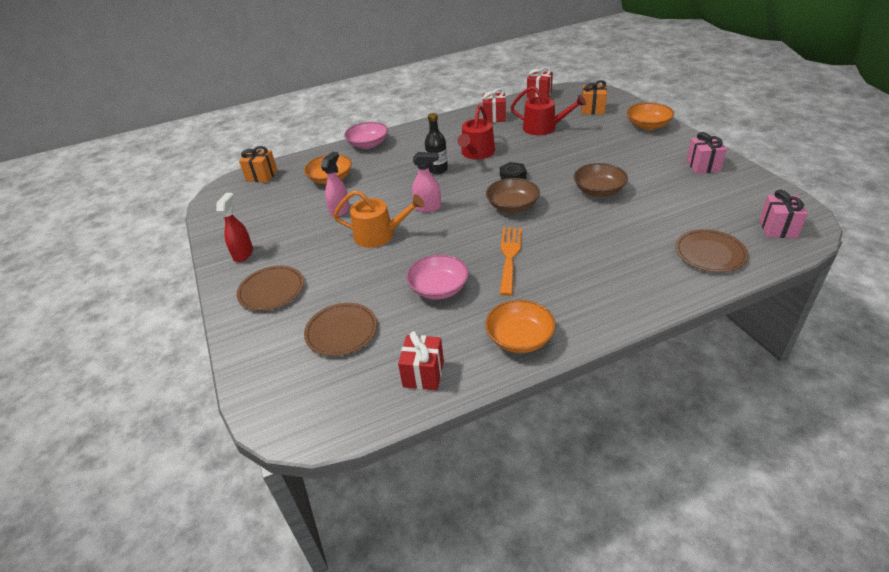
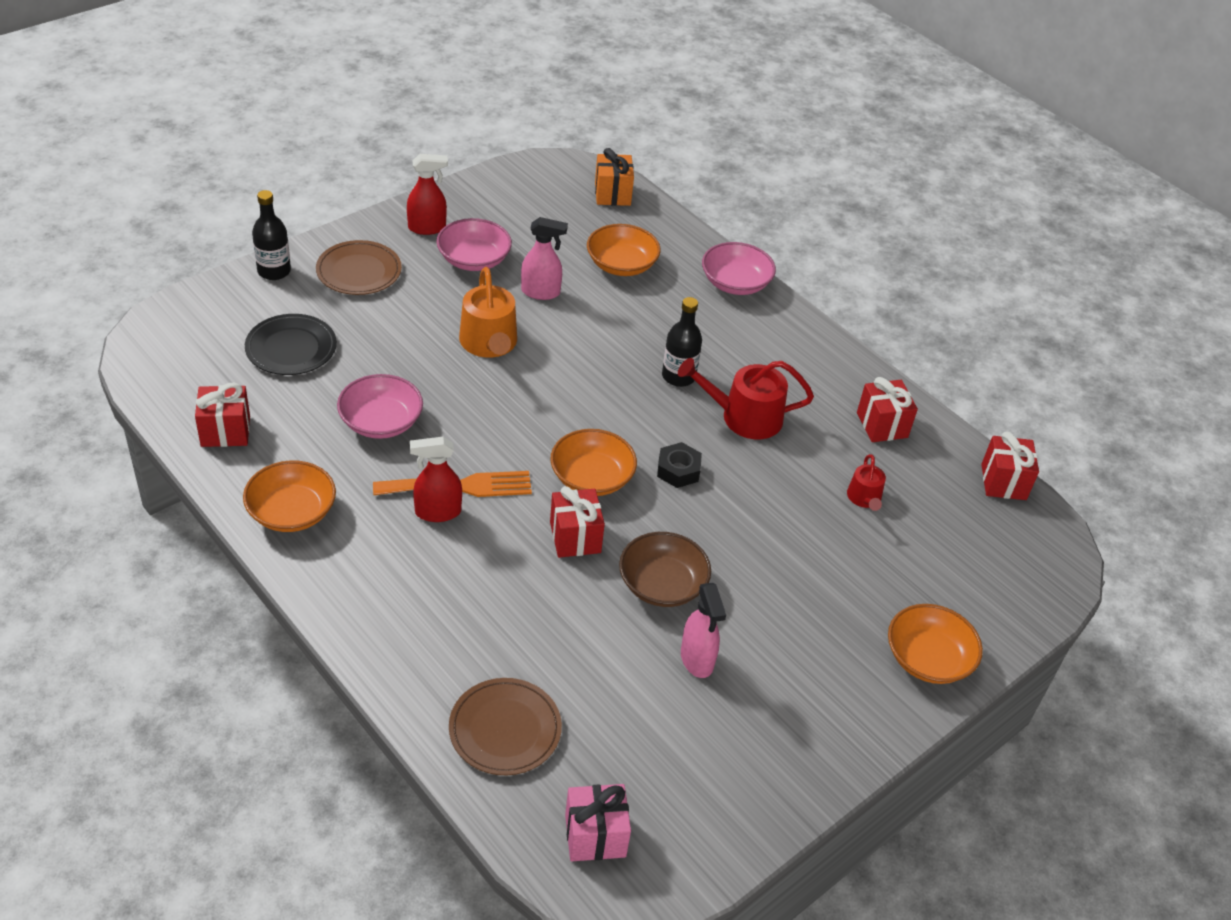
camera: 65 degrees right, 5 degrees up
brown plate [304,303,377,356] -> black plate [245,314,337,375]
pink spray bottle [412,152,441,212] -> pink spray bottle moved to [681,583,726,678]
brown bowl [486,178,540,213] -> orange bowl [550,429,637,496]
red watering can [511,86,586,135] -> red watering can [847,454,886,511], size x0.56
orange gift [581,80,607,114] -> none
pink gift [686,132,727,174] -> none
none -> black bottle [252,190,291,280]
none -> red spray bottle [410,437,462,522]
none -> pink bowl [436,218,512,271]
none -> red gift [550,486,605,558]

